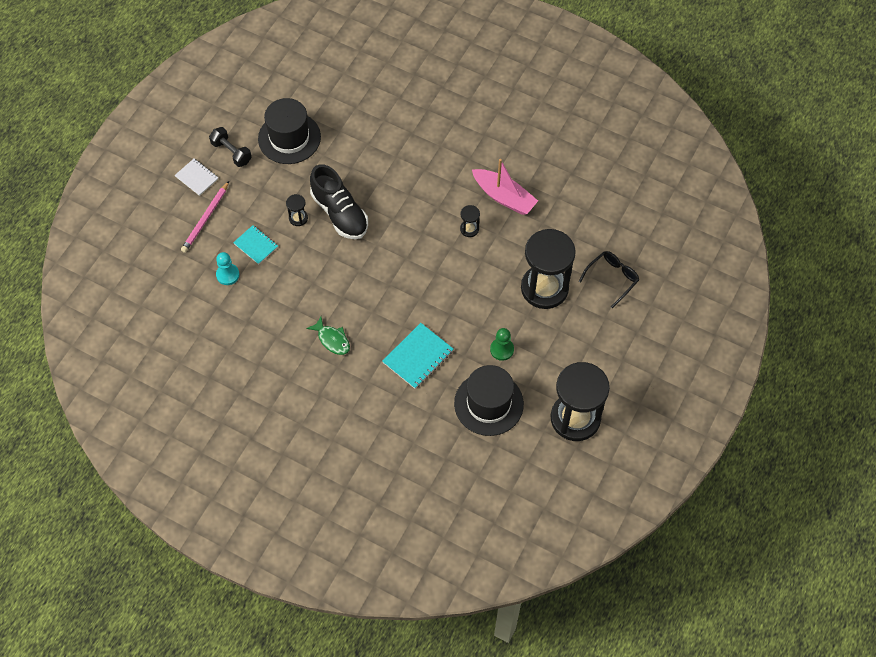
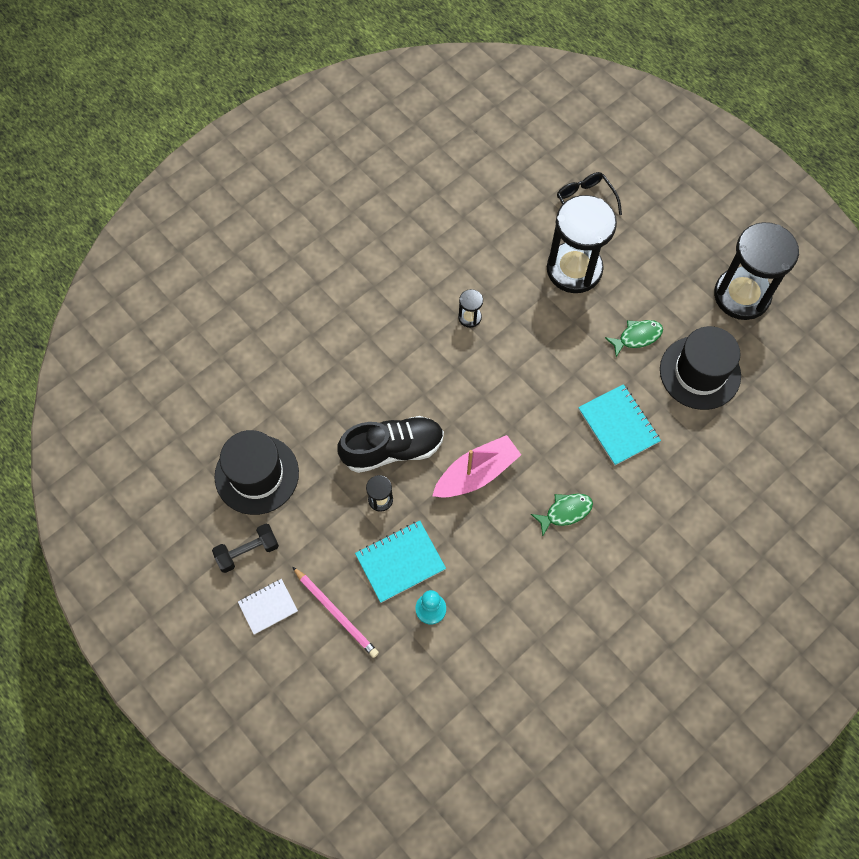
camera: 70 degrees left, 5 degrees up
turquoise notebook [233,225,278,264] -> turquoise notebook [355,520,446,603], size x1.53
pink boat [472,159,538,215] -> pink boat moved to [432,435,521,498]
green pawn [490,328,514,361] -> green fish [605,320,663,357]

